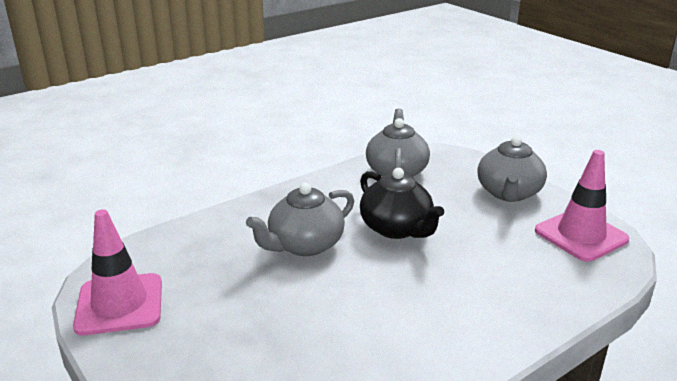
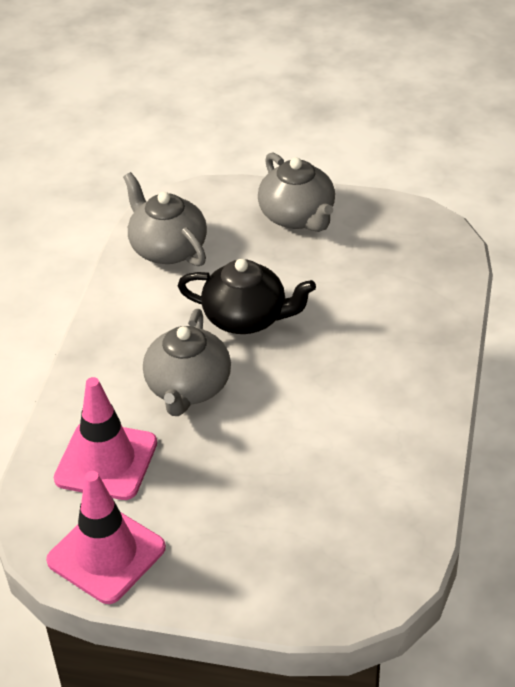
camera: 40 degrees left, 15 degrees up
pink traffic cone [535,150,629,262] -> pink traffic cone moved to [54,377,157,500]

